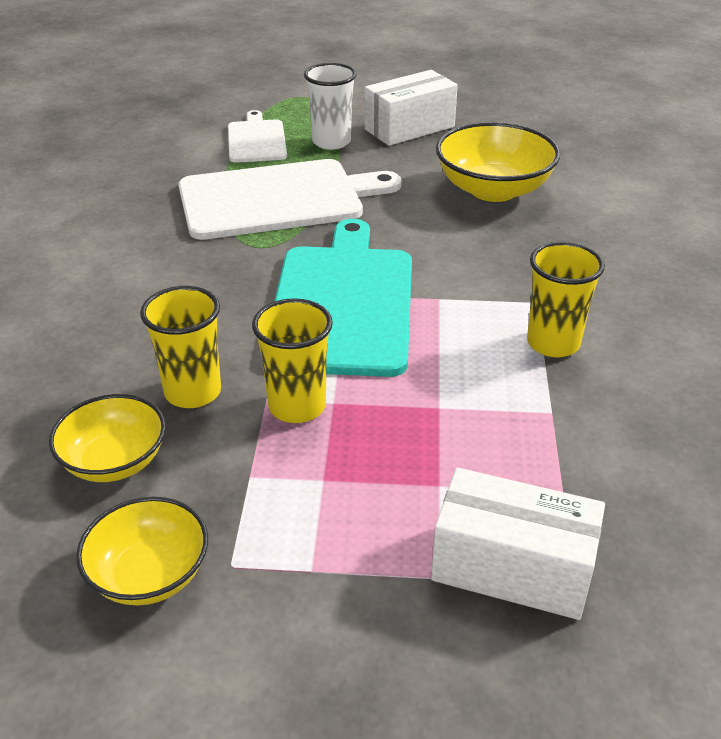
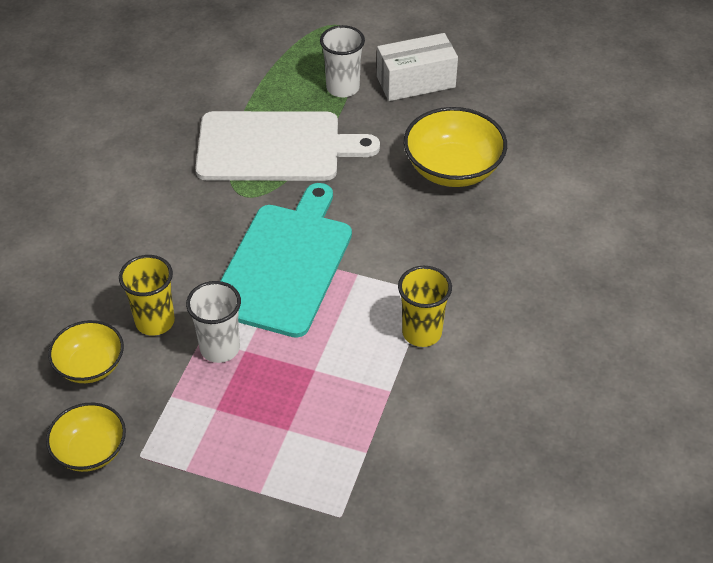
camera: 15 degrees right, 10 degrees up
white cutting board [228,110,287,163] -> none
yellow cup [252,298,333,423] -> white cup [186,281,241,363]
white box [431,467,605,620] -> none

